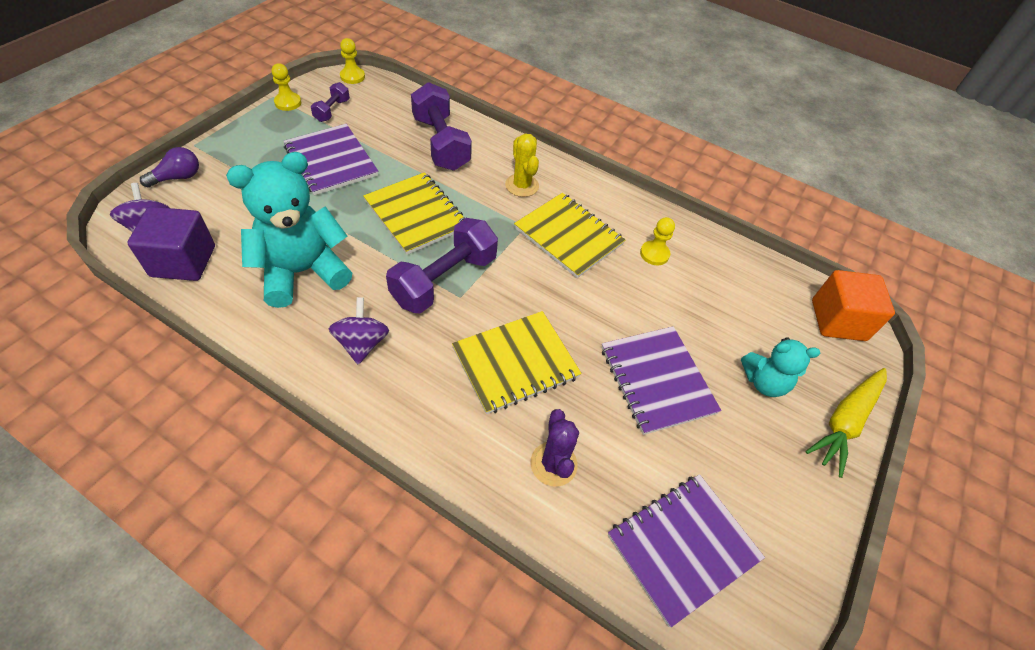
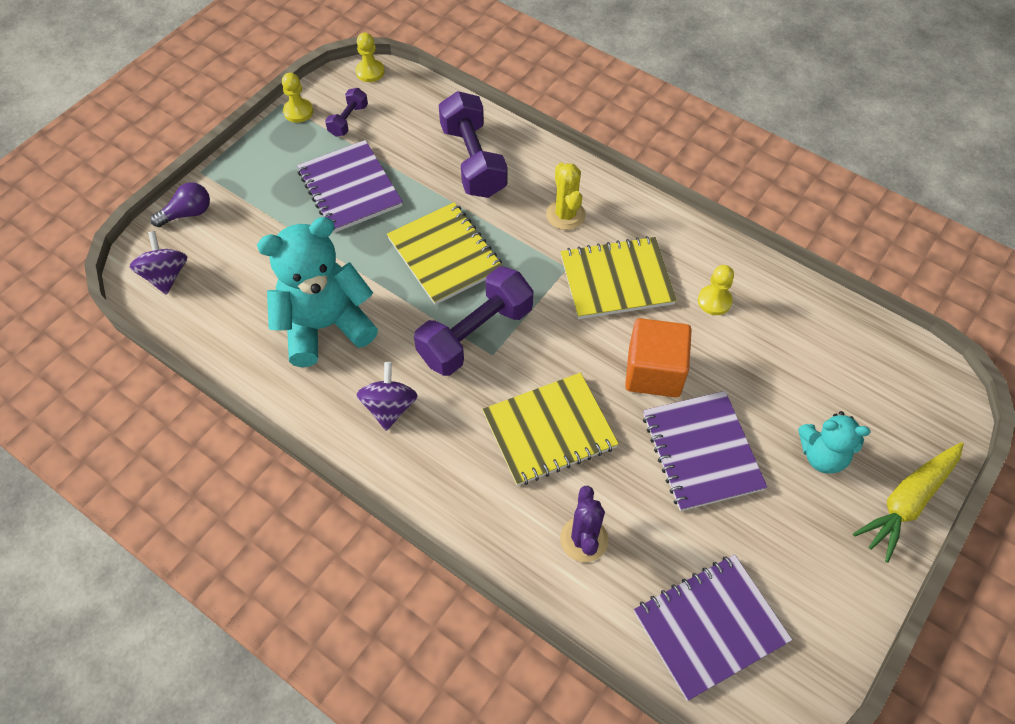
camera: 10 degrees right, 5 degrees up
purple cube [128,207,215,281] -> none
yellow notebook [514,193,625,278] -> yellow notebook turned 60 degrees counterclockwise [561,236,677,319]
orange cube [812,270,895,341] -> orange cube moved to [625,318,692,397]

